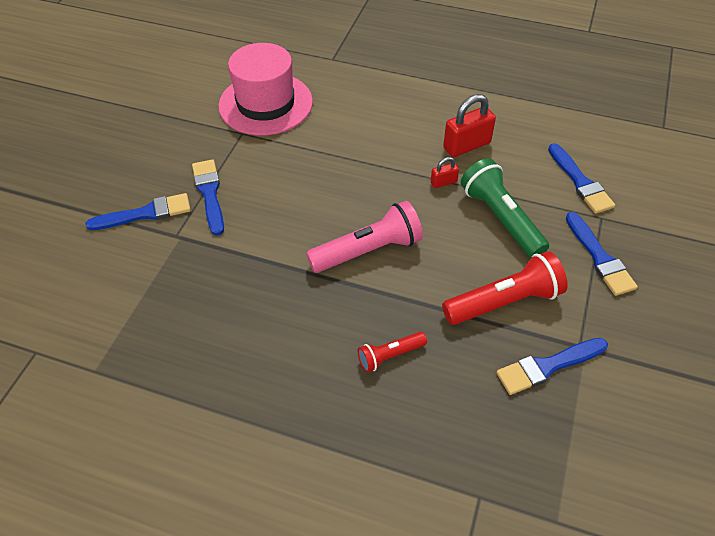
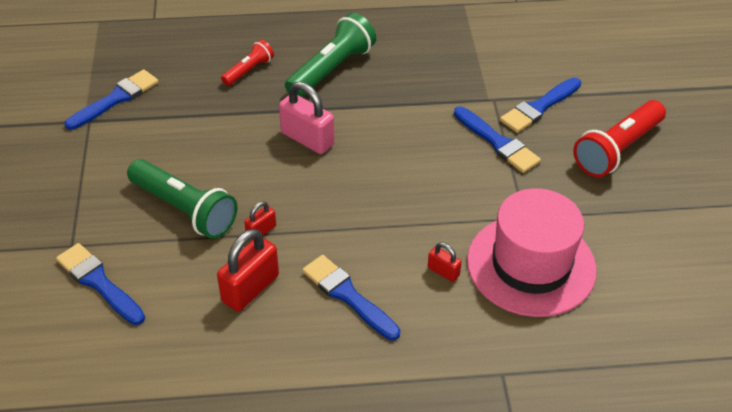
camera: 155 degrees right, 5 degrees down
pink flashlight [306,201,423,273] -> pink padlock [279,81,334,154]
red flashlight [442,251,568,325] -> red flashlight moved to [573,100,666,177]
blue brush [566,212,638,296] -> blue brush moved to [302,255,400,340]
none -> green flashlight [285,13,376,97]
none -> red padlock [428,242,462,282]

